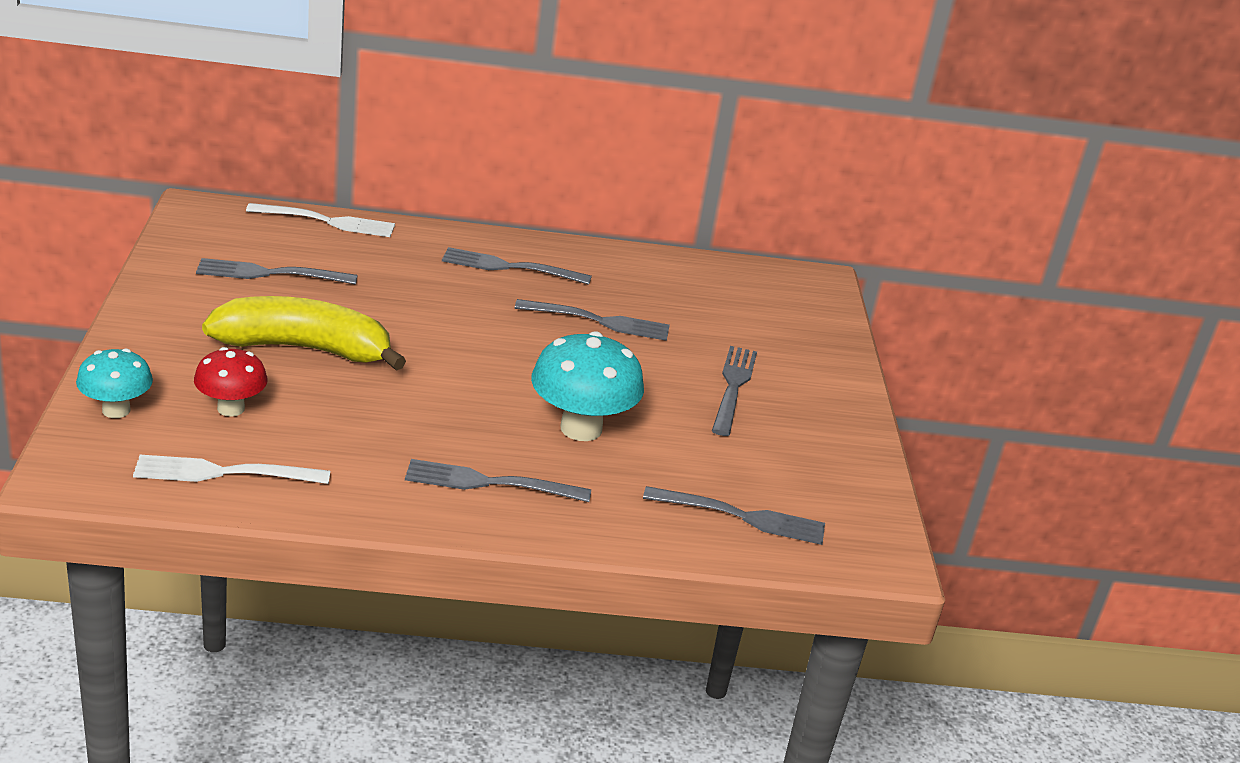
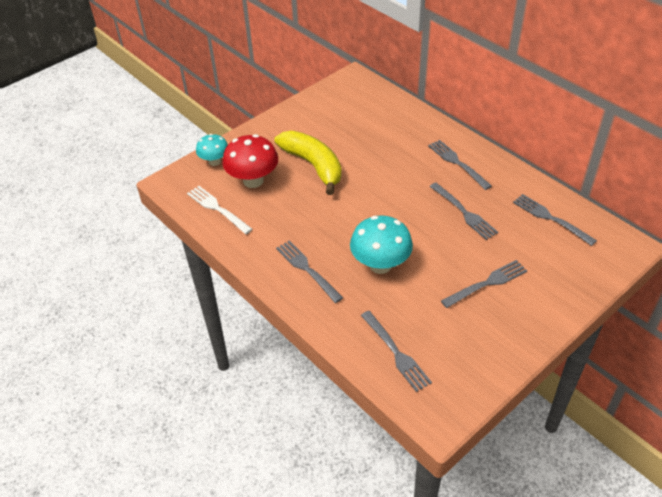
camera: 55 degrees right, 15 degrees up
red mushroom [194,347,268,417] -> red mushroom [222,134,278,188], size x1.63
grey fork [196,258,358,285] -> grey fork moved to [513,194,597,246]
white fork [246,203,395,237] -> none

